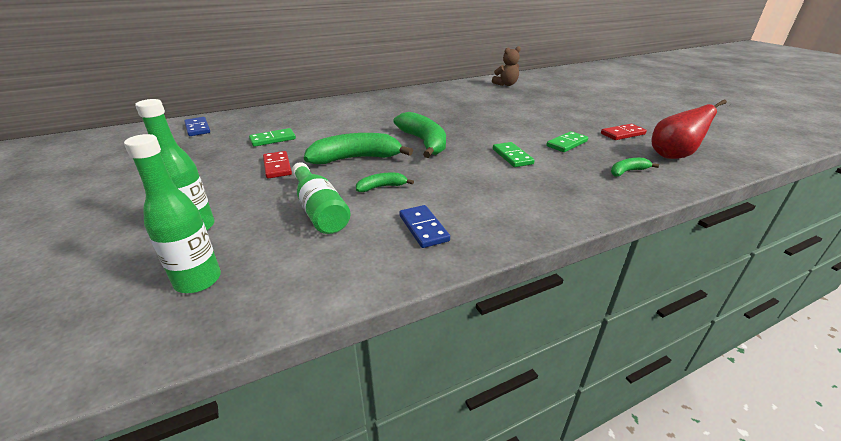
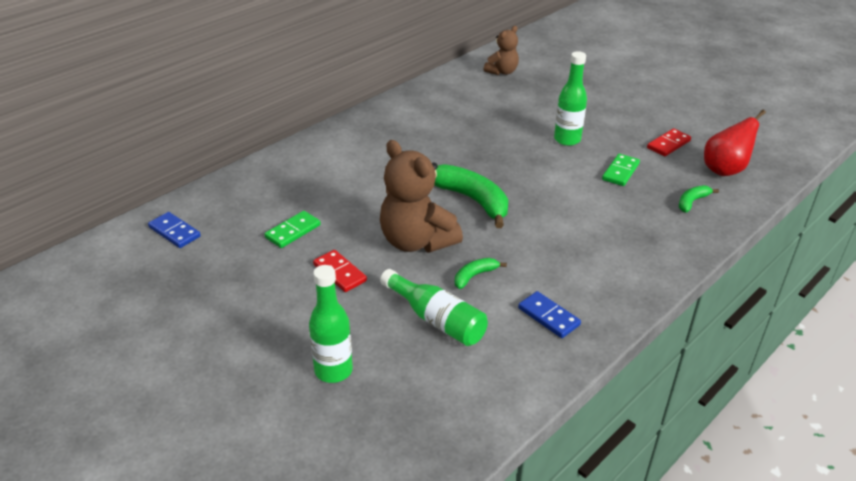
camera: 20 degrees left, 5 degrees up
green bottle [124,134,221,293] -> green bottle moved to [554,51,587,146]
green banana [304,133,413,164] -> brown teddy bear [380,140,463,253]
green domino [493,142,535,167] -> none

